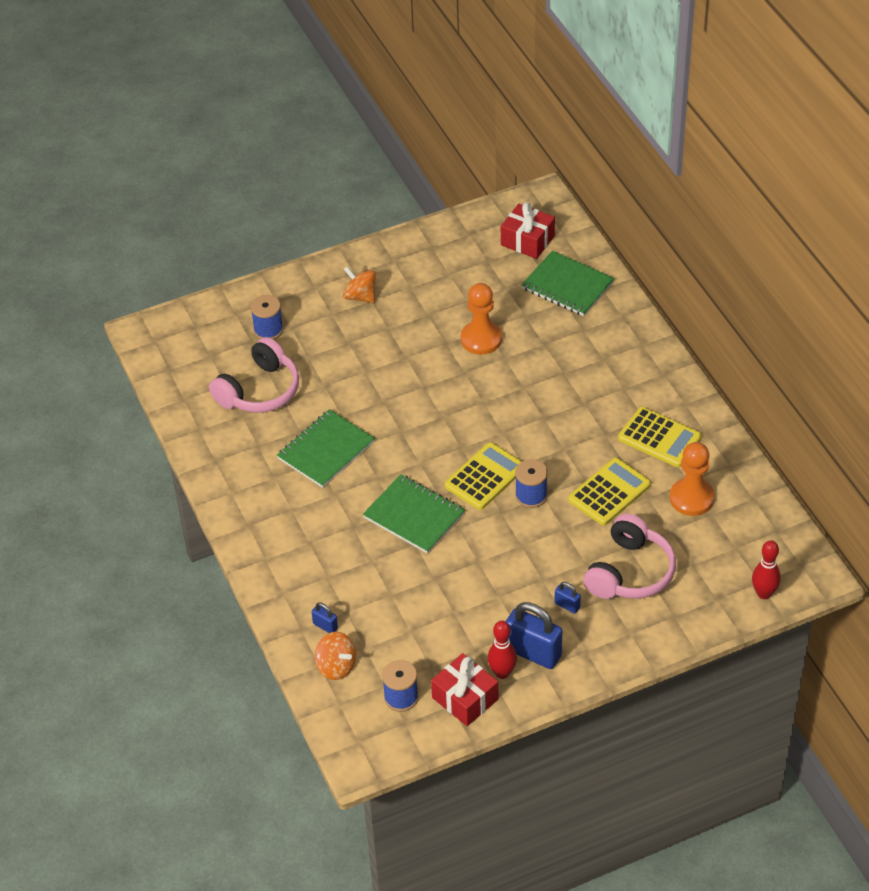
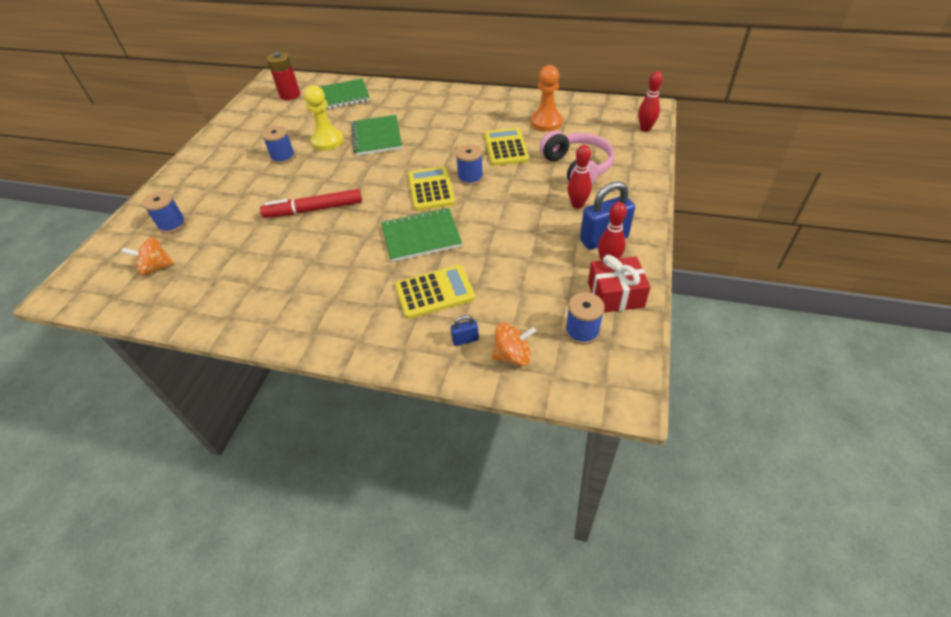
camera: 50 degrees left, 0 degrees up
pink headphones [209,337,299,413] -> none
green notebook [277,409,375,488] -> green notebook moved to [351,115,402,156]
orange spinning top [343,266,376,303] -> orange spinning top moved to [122,237,174,276]
orange pawn [461,283,502,355] -> yellow pawn [304,85,344,151]
red gift [501,202,555,259] -> red battery [267,52,300,100]
blue padlock [554,582,581,614] -> red bowling pin [568,145,592,209]
yellow calculator [618,407,702,467] -> yellow calculator moved to [395,265,475,319]
none -> red marker [260,189,362,218]
none -> blue spool [262,126,295,164]

